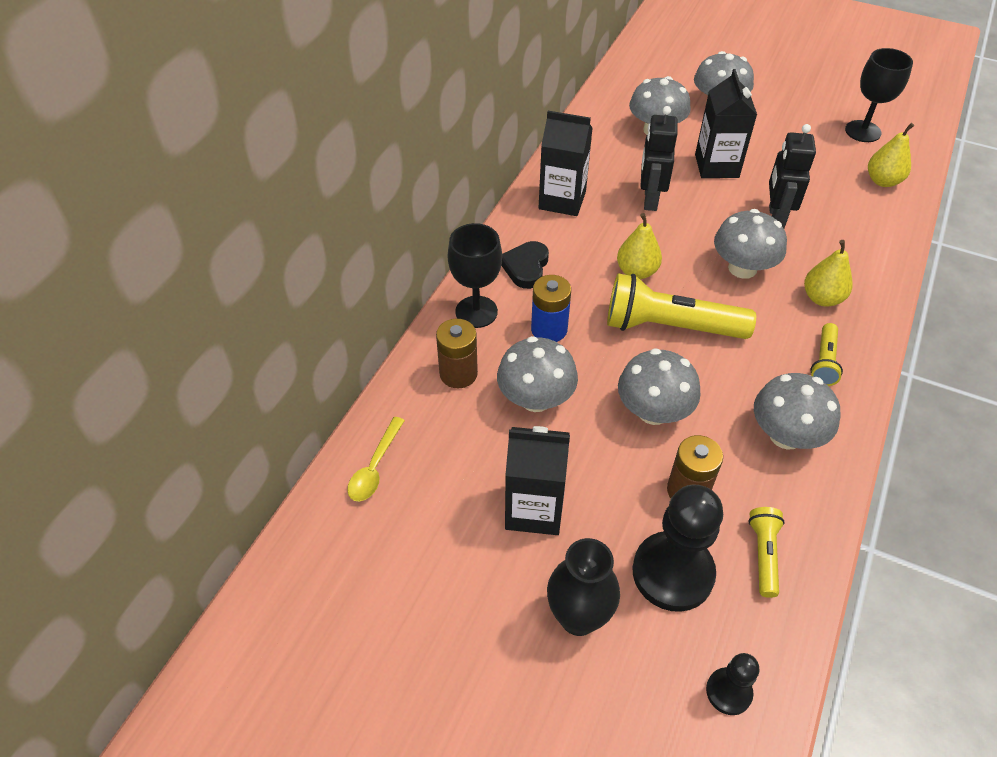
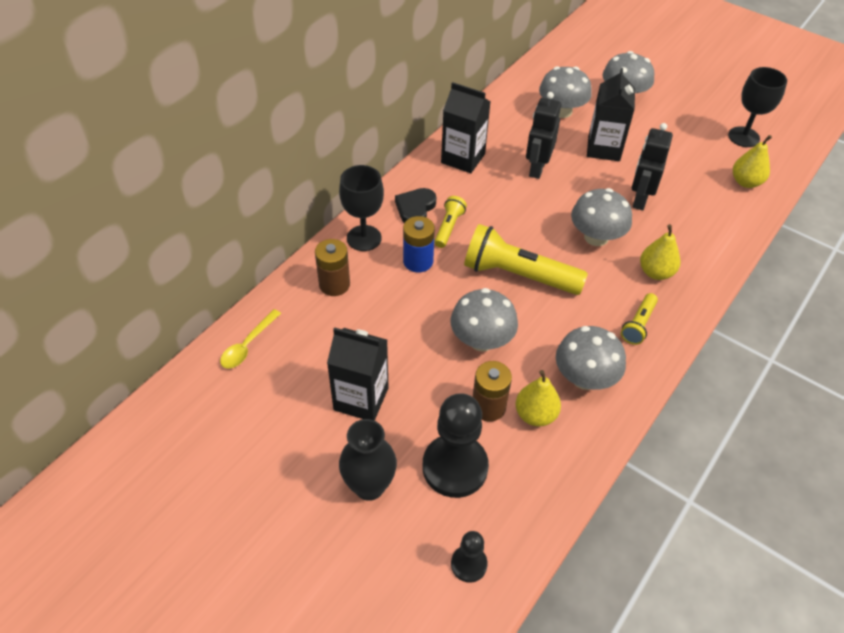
camera: 10 degrees right, 0 degrees up
grey mushroom [497,336,578,412] -> none
yellow pear [617,213,662,279] -> yellow pear moved to [516,370,561,426]
yellow flashlight [748,507,785,598] -> yellow flashlight moved to [434,196,467,248]

